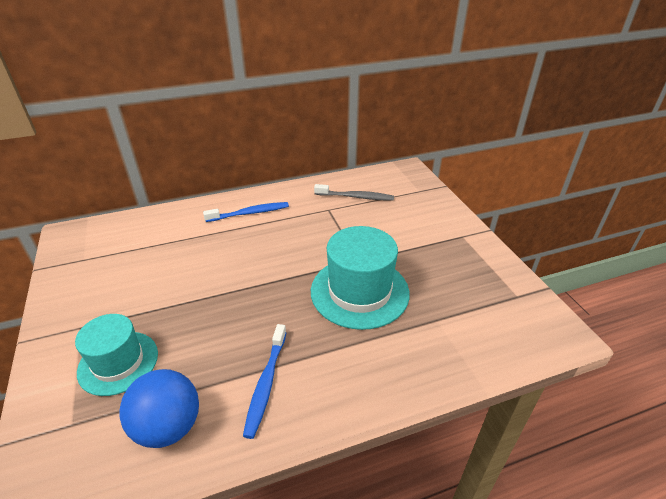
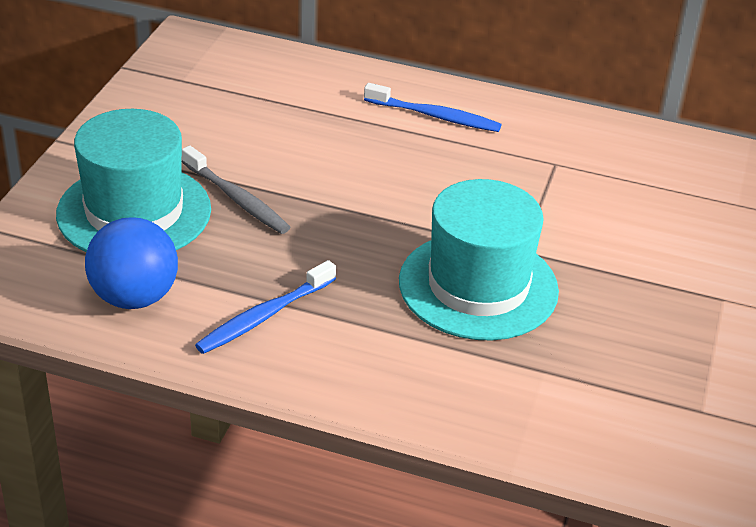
camera: 35 degrees right, 0 degrees up
turquoise hat [75,314,158,396] -> turquoise hat [56,109,211,252], size x1.51
grey toothbrush [314,184,394,201] -> grey toothbrush moved to [182,146,291,234]

